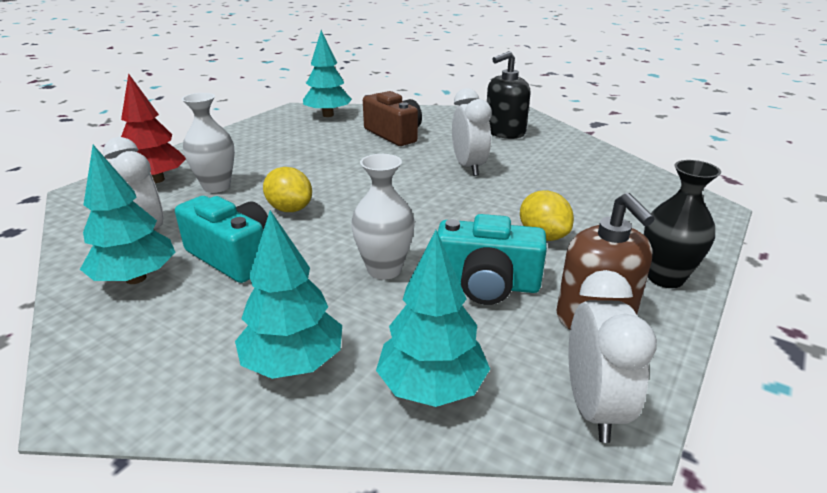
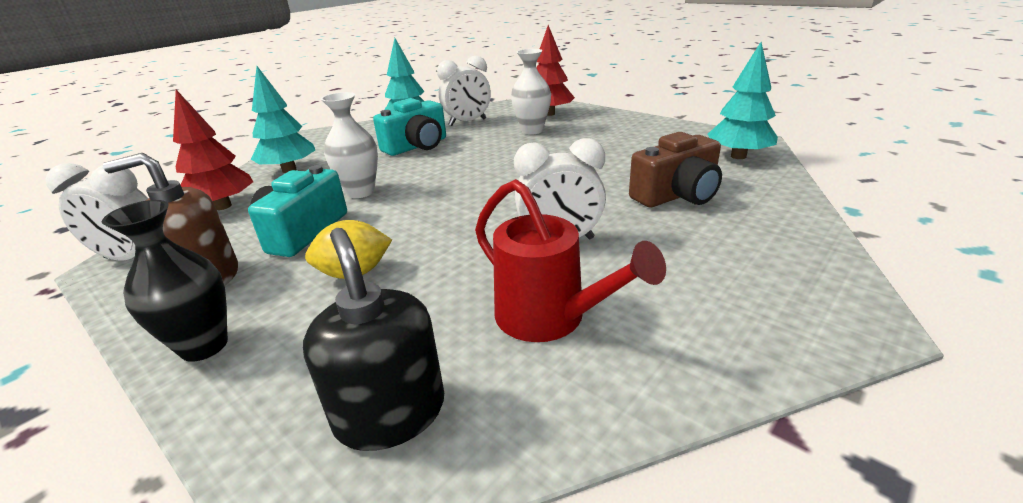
camera: 100 degrees right, 0 degrees up
yellow lemon [263,167,312,212] -> none
turquoise tree [376,230,490,407] -> red tree [173,90,253,210]
black soap dispenser [487,51,530,139] -> black soap dispenser moved to [303,228,444,451]
none -> red watering can [475,179,666,342]

